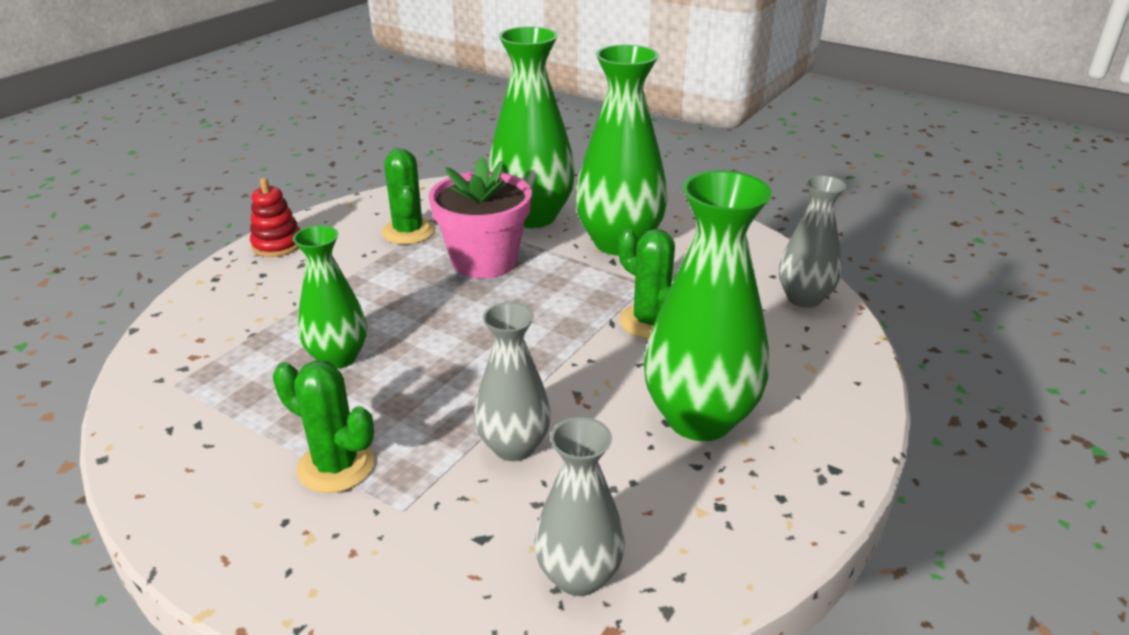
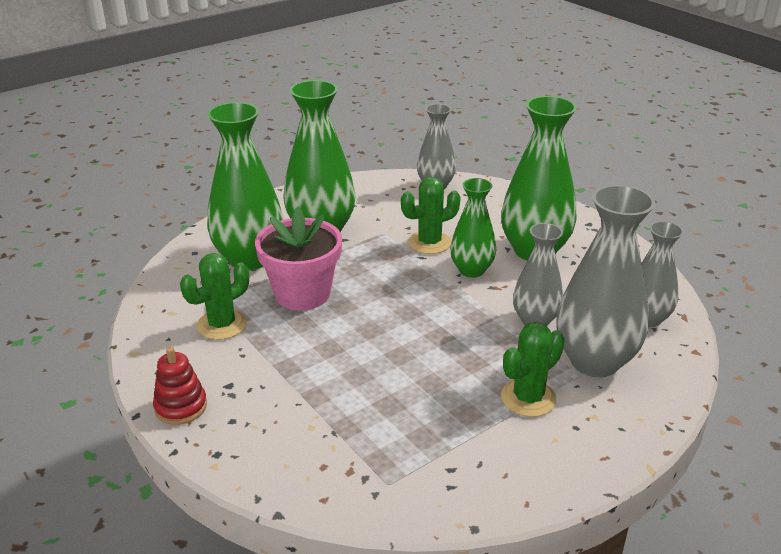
camera: 70 degrees left, 0 degrees up
green vase [293,225,367,369] -> green vase moved to [450,178,496,278]
green cactus [382,148,435,244] -> green cactus turned 45 degrees counterclockwise [180,253,249,340]
none -> grey vase [556,185,655,377]

